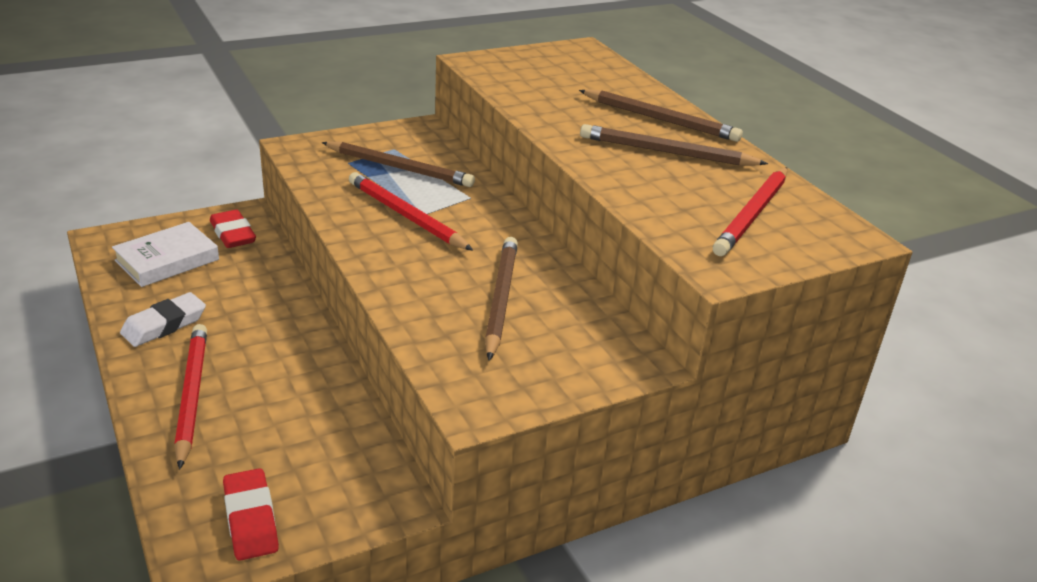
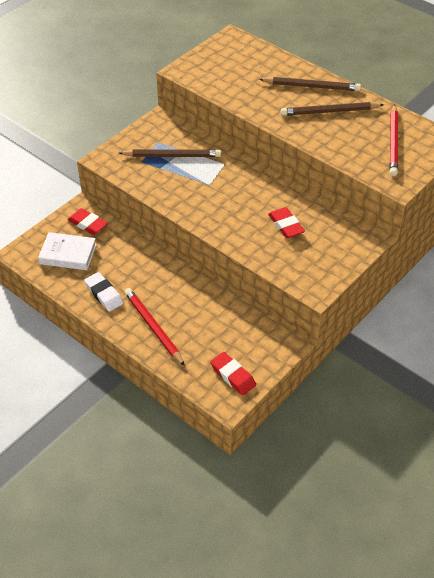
camera: 20 degrees left, 15 degrees up
white book [112,222,219,287] -> white book turned 75 degrees clockwise [38,232,96,270]
white eraser [120,292,206,347] -> white eraser turned 60 degrees counterclockwise [84,272,123,312]
red pencil [349,172,473,251] -> none
brown pencil [485,237,518,361] -> red eraser [268,207,305,238]

